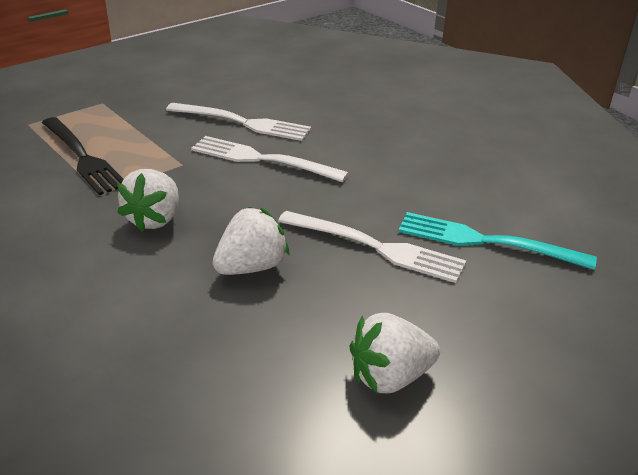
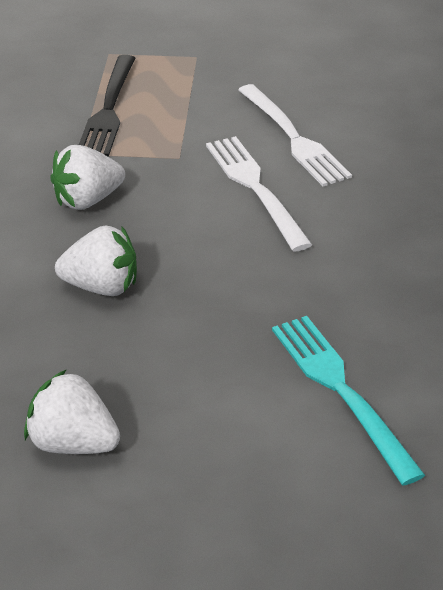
camera: 45 degrees right, 5 degrees up
white fork [278,211,466,283] -> none

